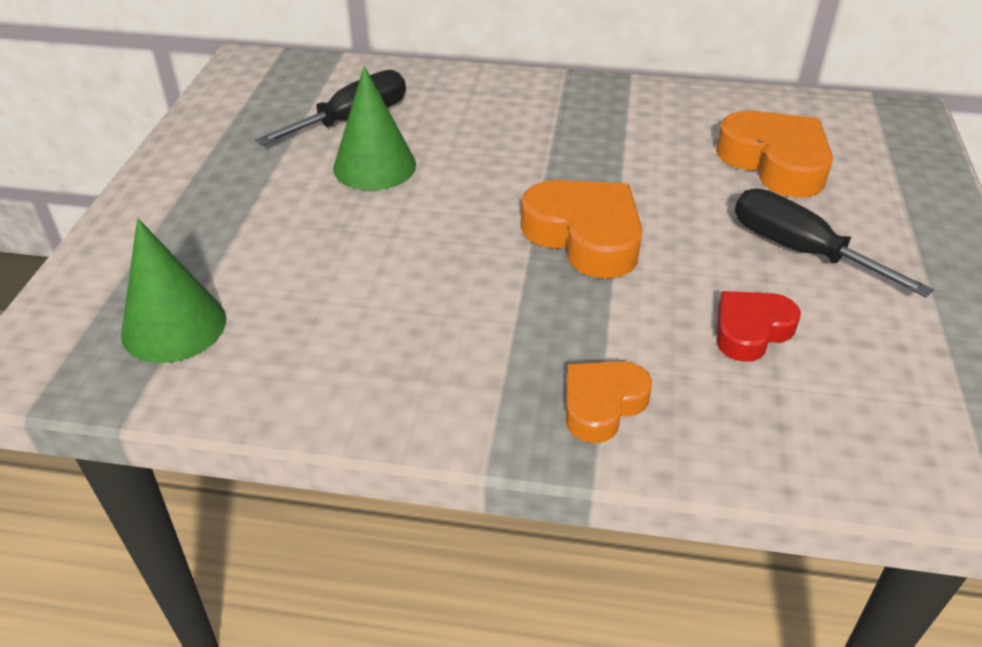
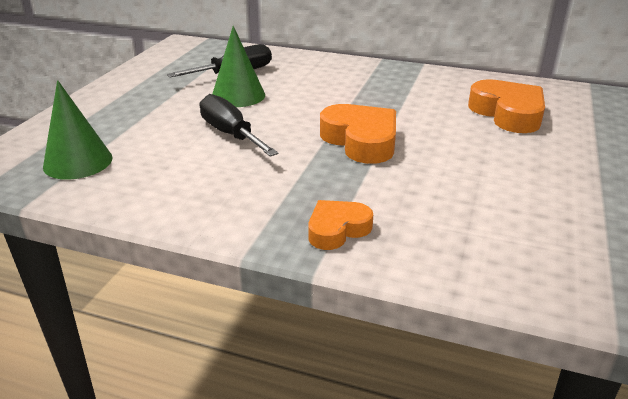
camera: 10 degrees right, 10 degrees down
red heart [716,291,801,362] -> none
black screwdriver [735,188,934,298] -> black screwdriver moved to [200,94,278,157]

